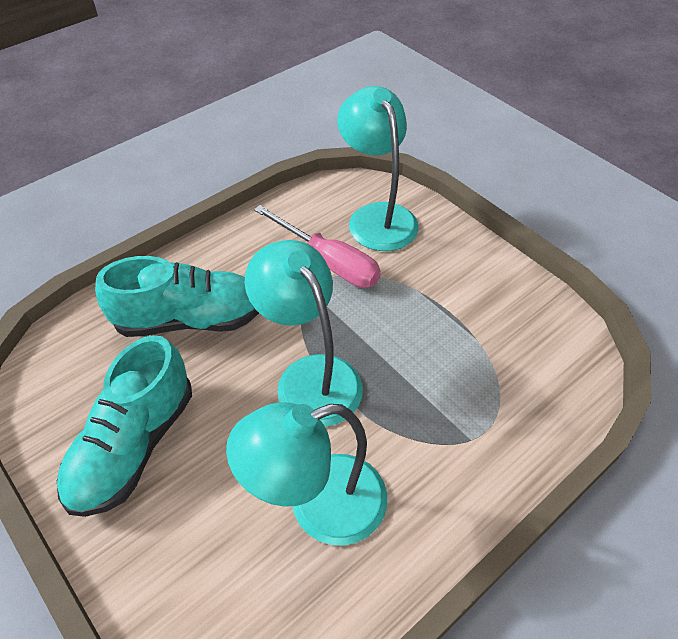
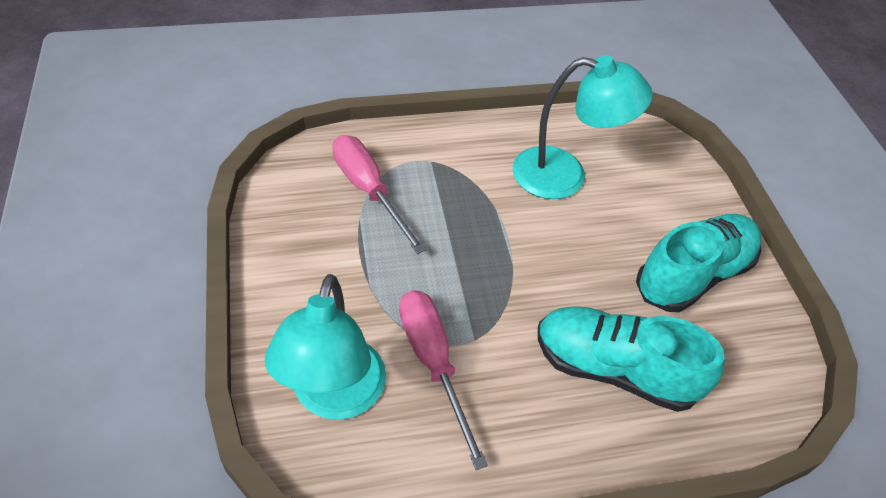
camera: 155 degrees left, 0 degrees up
turquoise lamp [245,240,363,427] -> none
none -> pink screwdriver [332,135,426,254]

